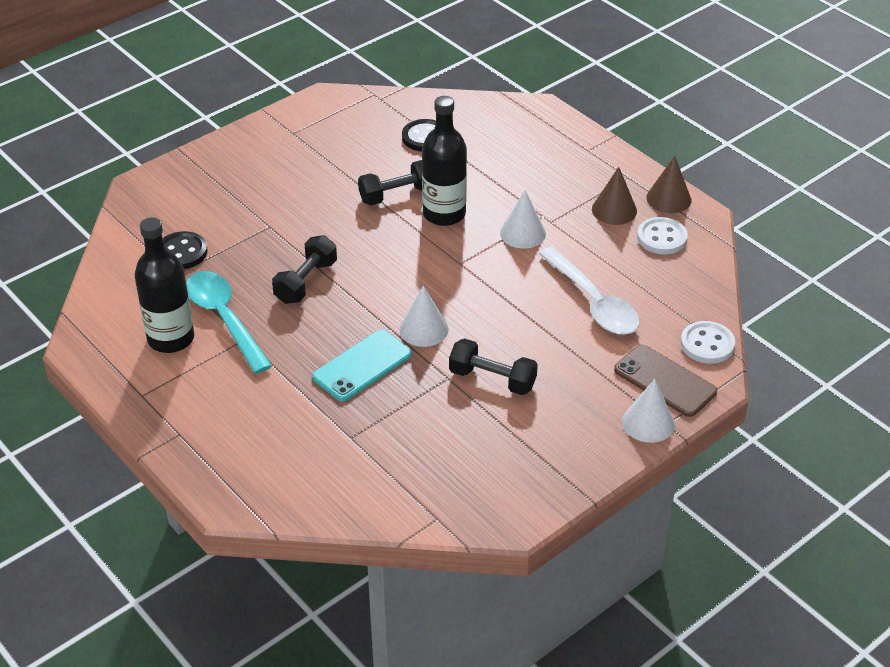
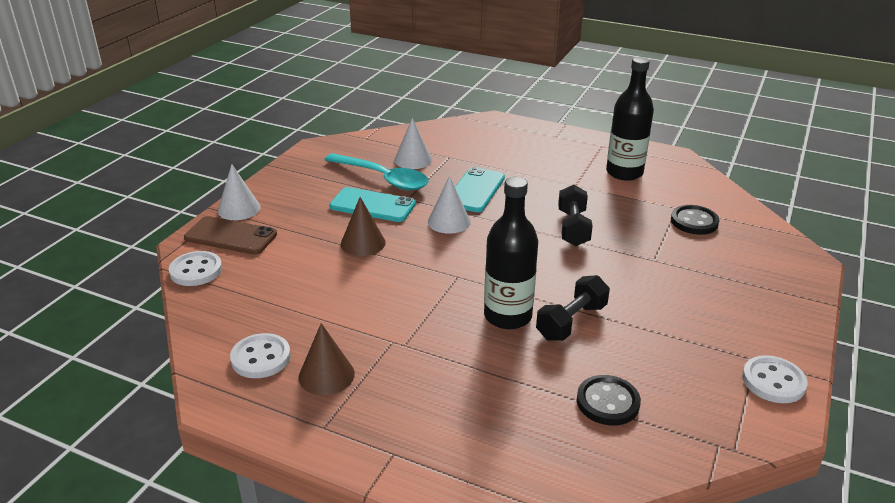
camera: 155 degrees right, 10 degrees down
turquoise spoon [186,271,272,374] -> turquoise spoon moved to [324,153,429,190]
black dumbbell [449,338,538,395] -> turquoise phone [329,187,416,222]
white cone [500,190,546,249] -> white cone moved to [394,118,432,169]
white spoon [539,247,640,335] -> none
brown cone [646,156,691,213] -> brown cone moved to [341,197,386,256]
none -> white button [742,355,808,403]

